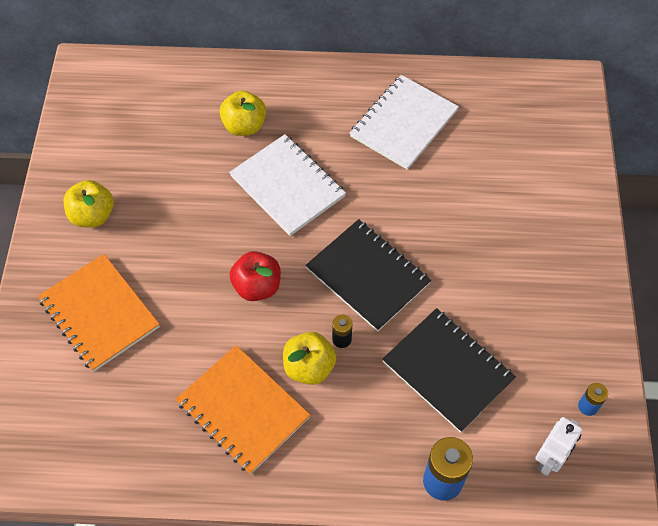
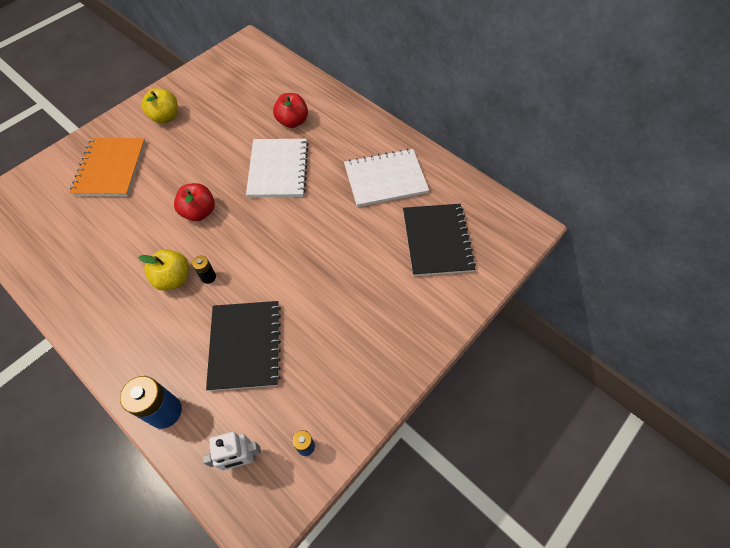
camera: 40 degrees right, 0 degrees up
orange notebook [176,345,310,474] -> none
yellow apple [220,91,266,136] -> red apple [273,93,308,128]
black notebook [305,219,431,331] -> black notebook moved to [403,204,476,276]

